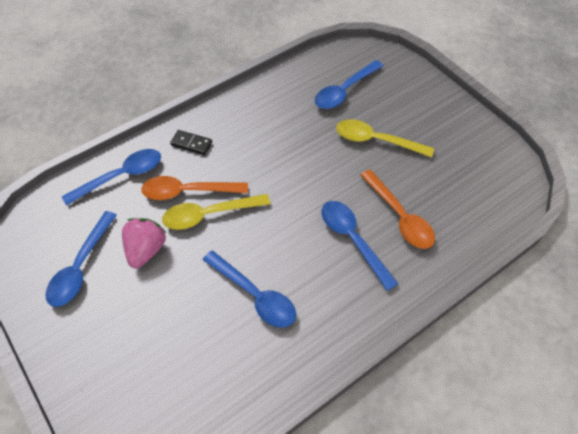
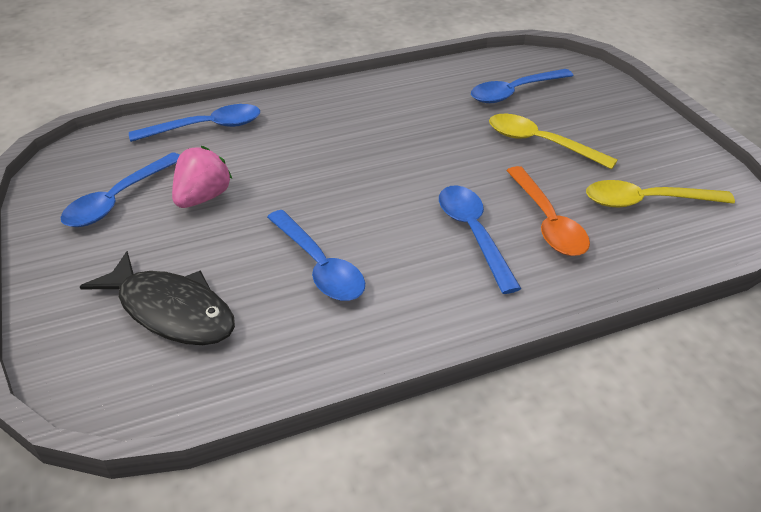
camera: 15 degrees right, 15 degrees down
orange spoon [141,176,248,200] -> none
yellow spoon [162,194,270,230] -> yellow spoon moved to [586,180,735,208]
black domino [170,130,212,155] -> none
none -> black fish [80,251,235,345]

